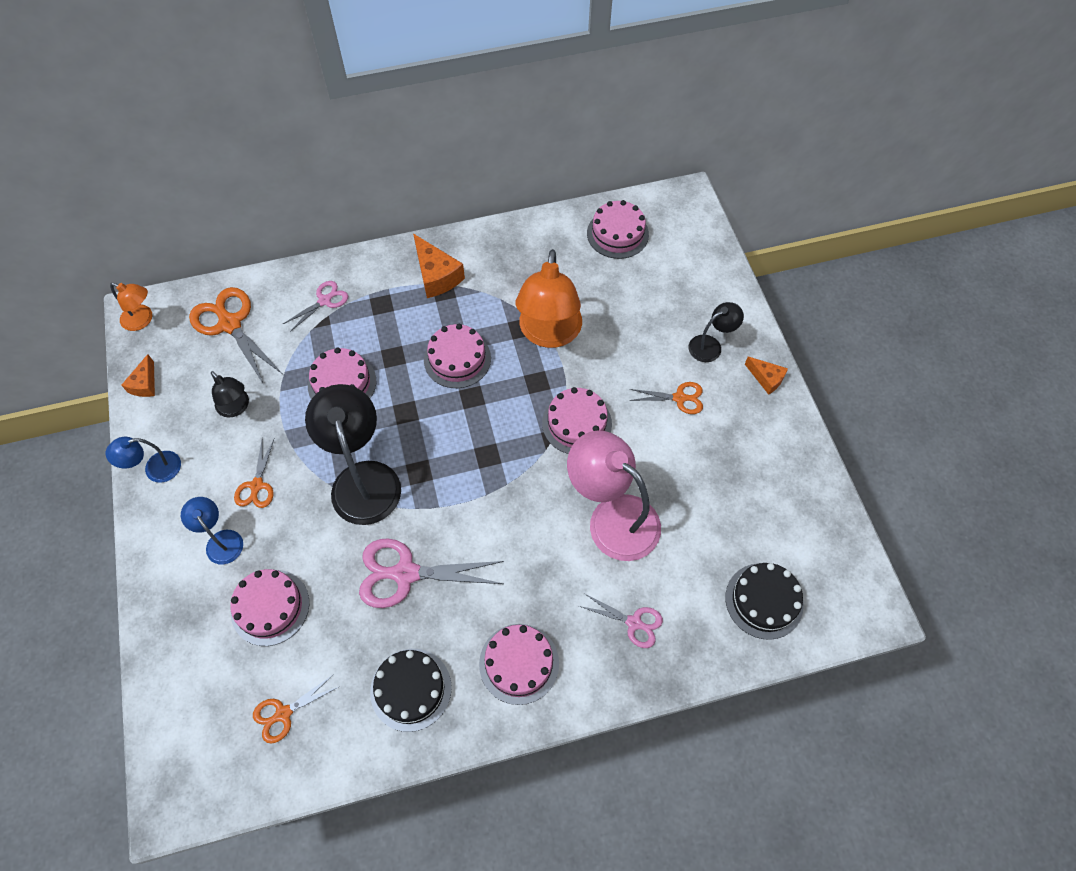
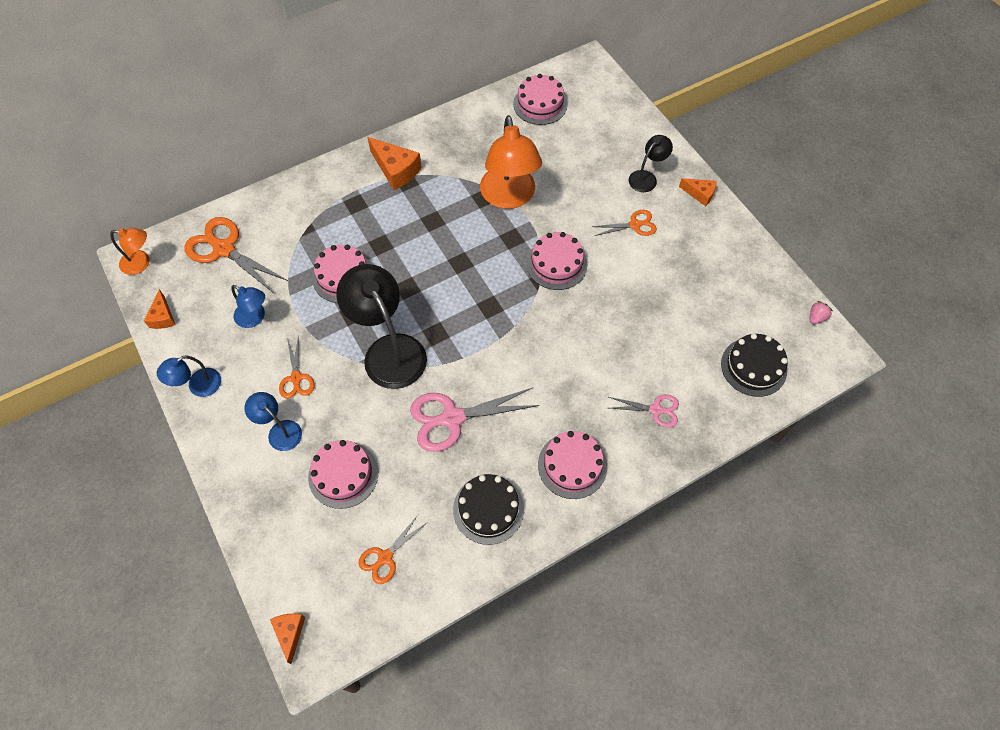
camera: 15 degrees left, 0 degrees up
black lamp [211,371,249,417] -> blue lamp [231,285,265,328]
pink scissors [283,281,348,332] -> none
pink cake [424,324,491,388] -> none
pink lamp [567,431,661,561] -> none
none -> orange cheese [270,614,305,664]
none -> pink strawberry [810,301,833,324]

